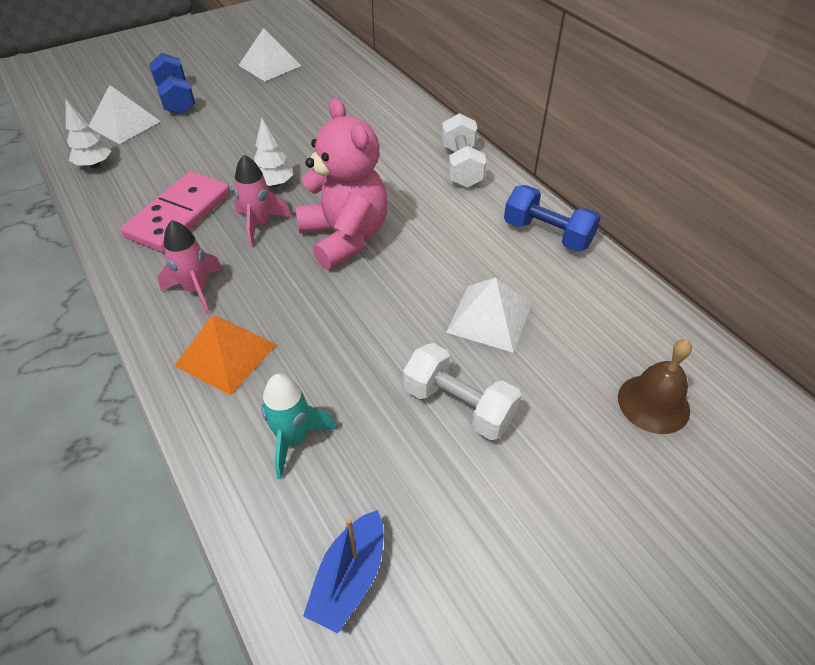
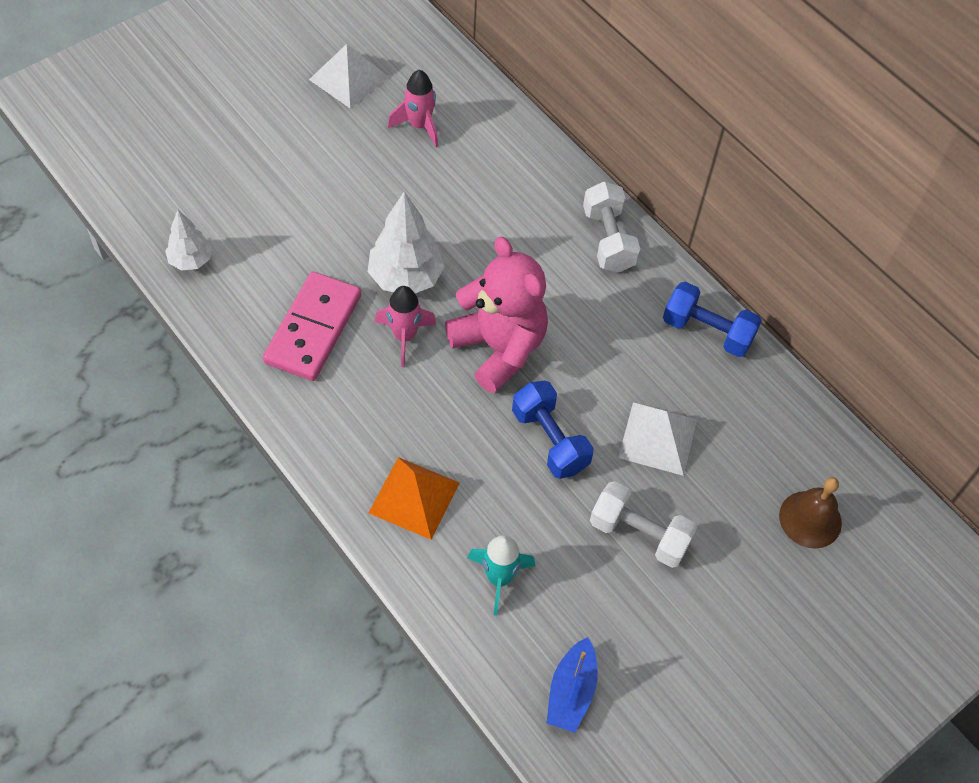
camera: 10 degrees left, 10 degrees up
white pyramid [89,85,161,144] -> none
blue dumbbell [149,53,195,115] -> blue dumbbell moved to [512,381,594,479]
pink rocket [158,220,223,315] -> pink rocket moved to [388,70,438,147]
white tree [254,118,293,187] -> white tree [368,192,445,293], size x1.65

